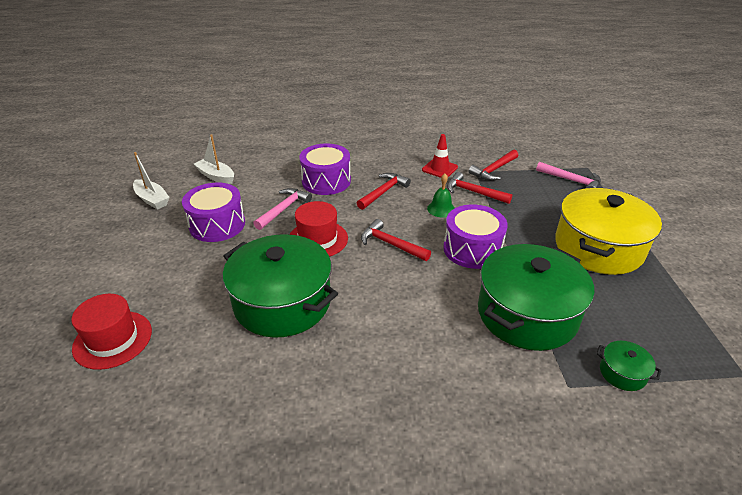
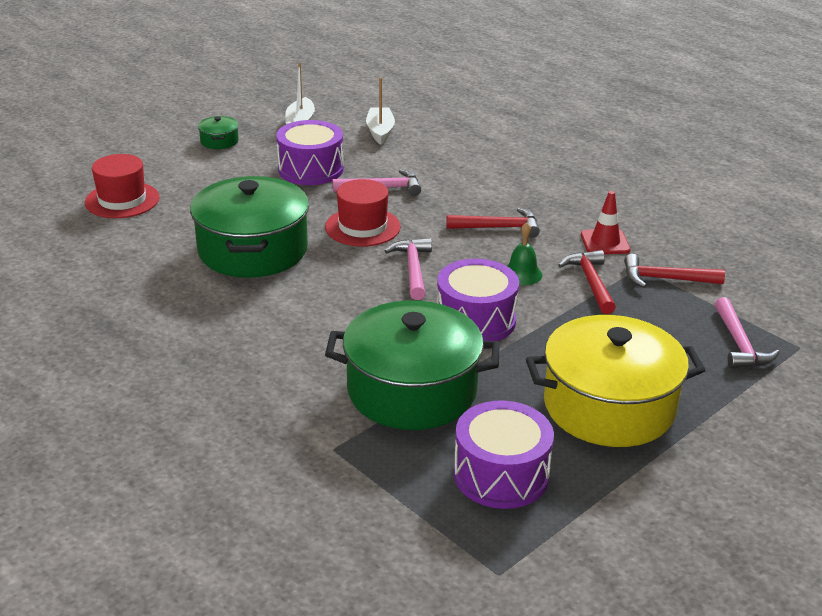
camera: 50 degrees right, 5 degrees down
purple drum [299,144,351,195] -> purple drum moved to [454,400,554,509]
red hammer [361,219,431,261] -> pink hammer [385,238,432,300]
green pot [596,341,661,391] -> green pot moved to [198,116,239,149]

